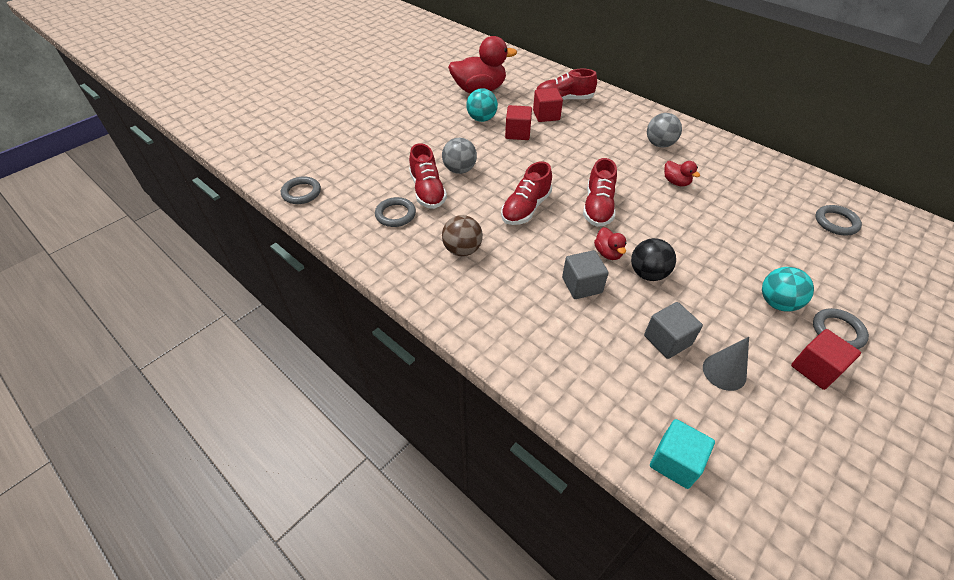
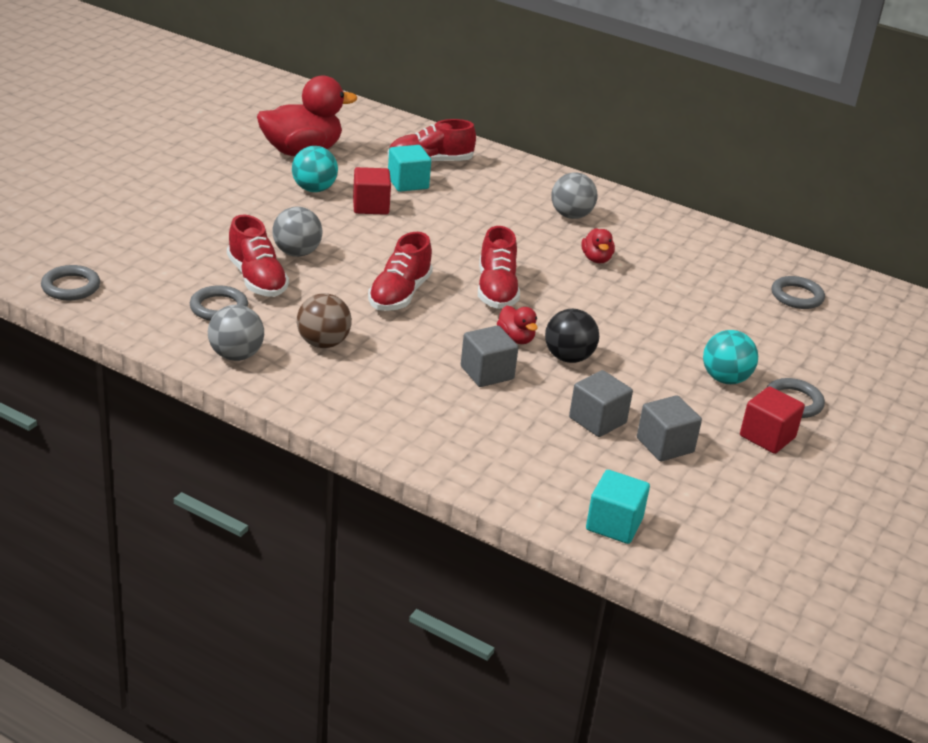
camera: 15 degrees left, 15 degrees down
red cube [533,88,563,122] -> turquoise cube [388,145,431,192]
red duck [664,161,700,186] -> red duck turned 45 degrees clockwise [581,228,615,263]
grey cone [703,337,749,391] -> grey cube [637,395,702,461]
none -> grey ball [208,305,264,361]

